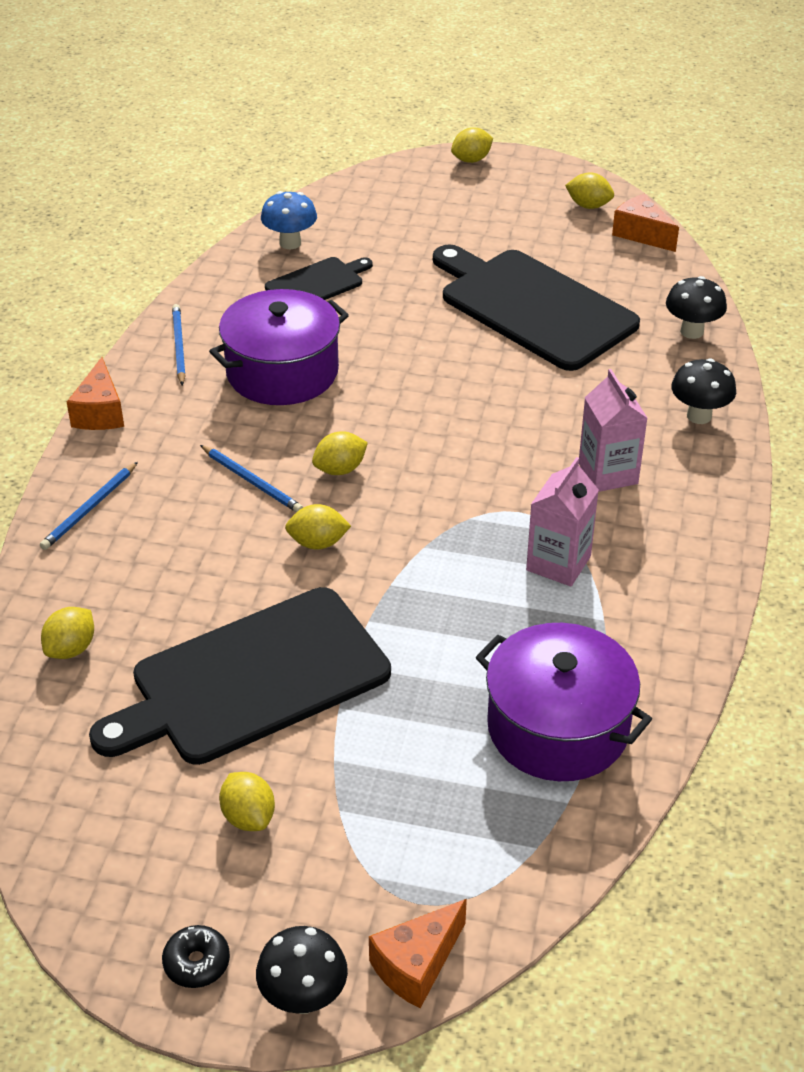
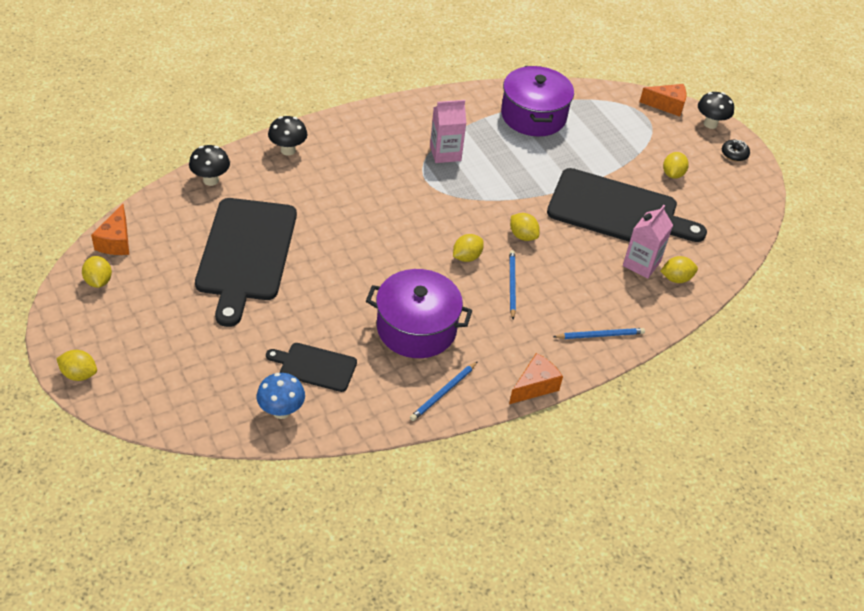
camera: 135 degrees left, 5 degrees up
yellow lemon [312,431,368,475] -> yellow lemon turned 60 degrees counterclockwise [453,234,484,262]
pink carton [579,369,648,492] -> pink carton moved to [623,205,673,279]

